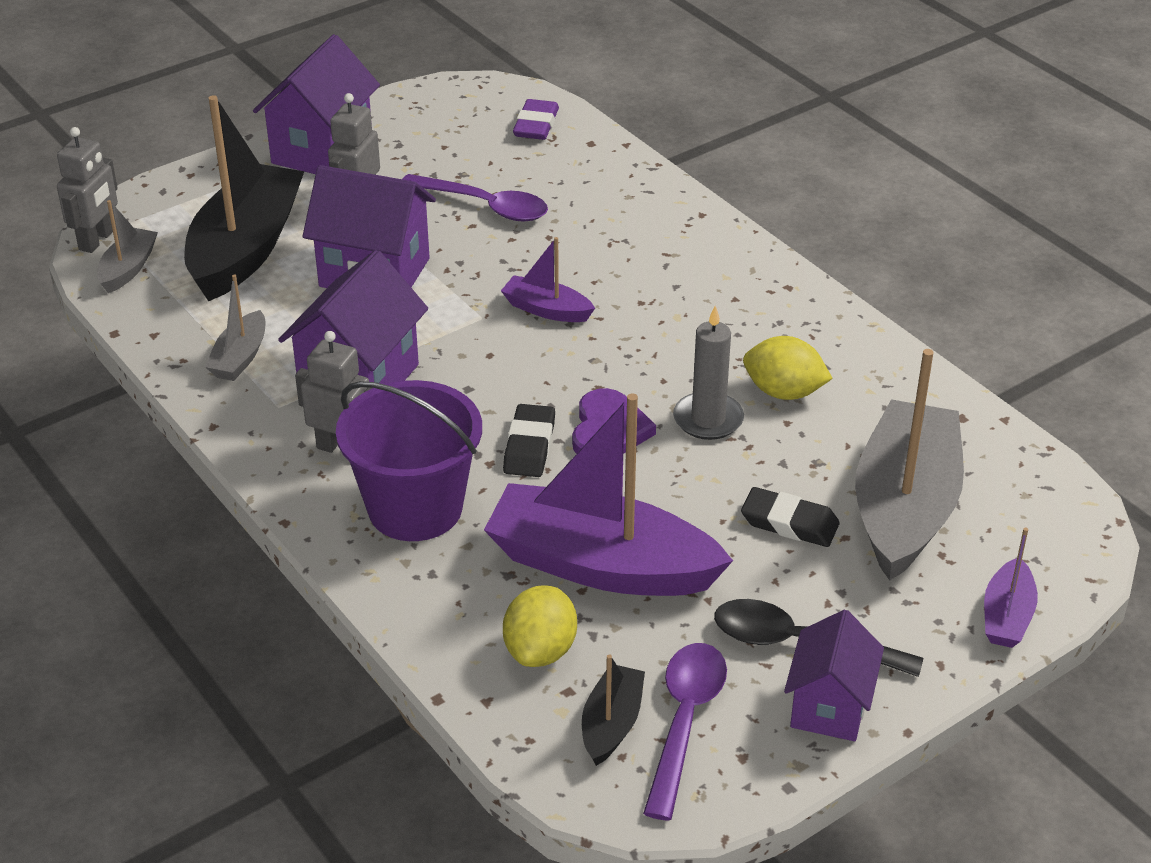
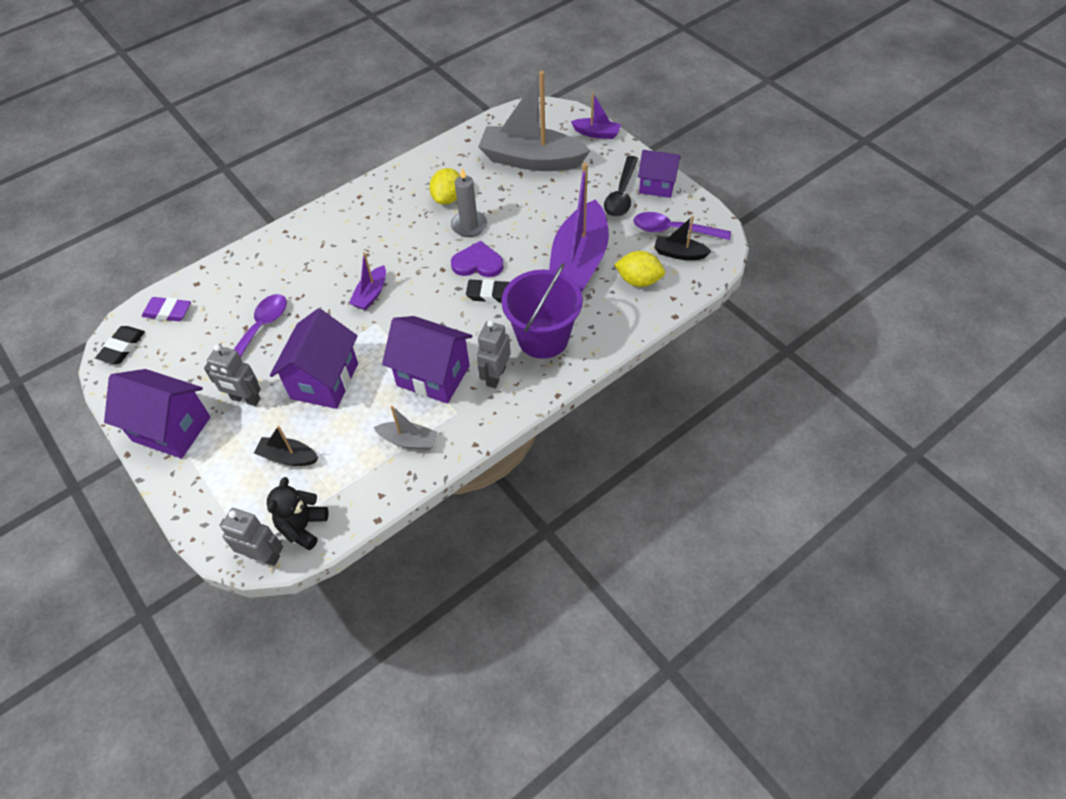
camera: 90 degrees left, 15 degrees up
grey boat [97,200,158,293] -> black teddy bear [267,477,329,550]
black boat [184,95,304,301] -> black boat [254,426,318,466], size x0.47
black eraser [741,487,840,547] -> black eraser moved to [95,326,145,364]

